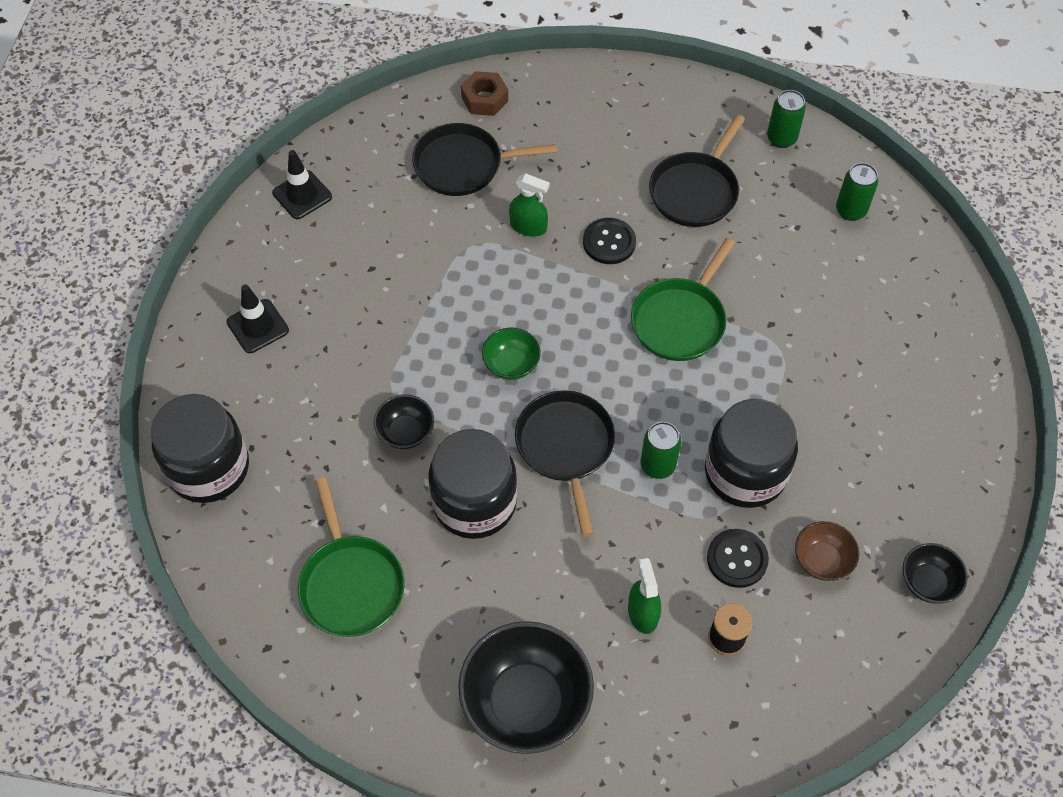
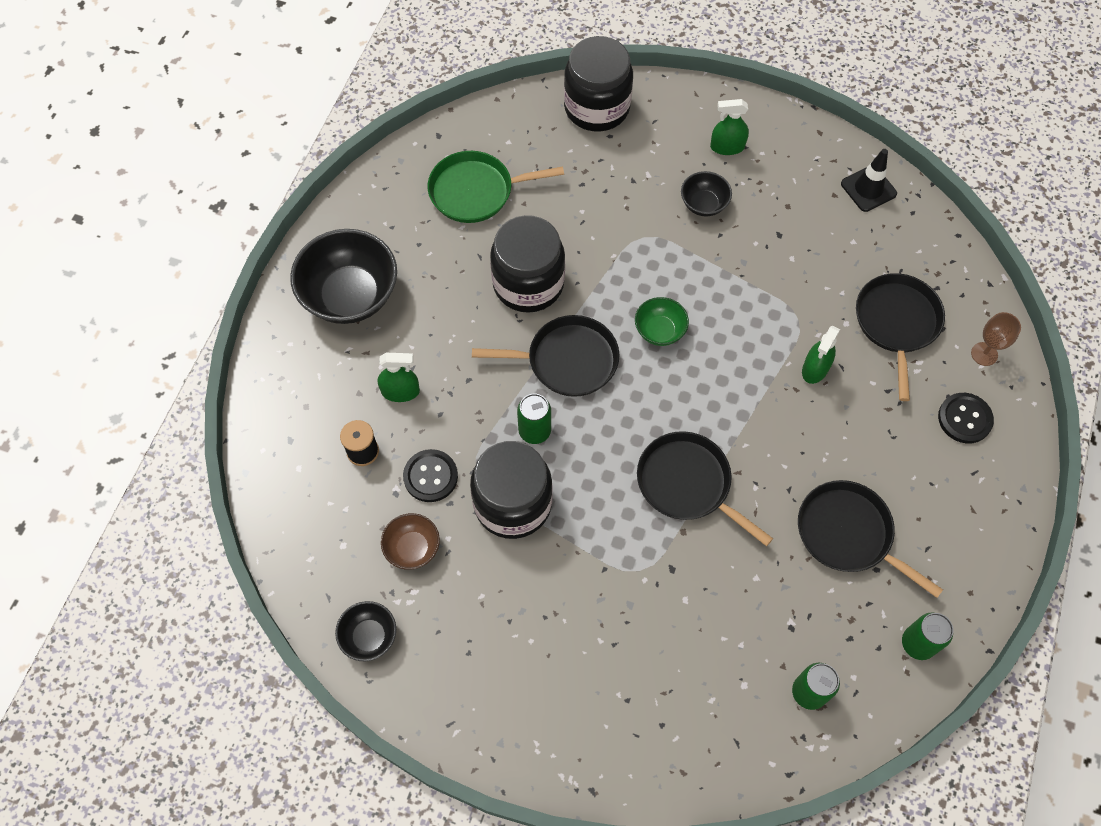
camera: 100 degrees right, 5 degrees up
black traffic cone [227,284,289,353] -> green spray bottle [710,99,749,155]
black bowl [374,395,434,449] -> black bowl moved to [681,171,732,216]
brown nut [461,71,508,116] -> brown goblet [971,312,1021,366]
black button [583,218,636,264] -> black button moved to [938,393,994,443]
green pan [631,238,735,361] -> black pan [637,431,773,546]

